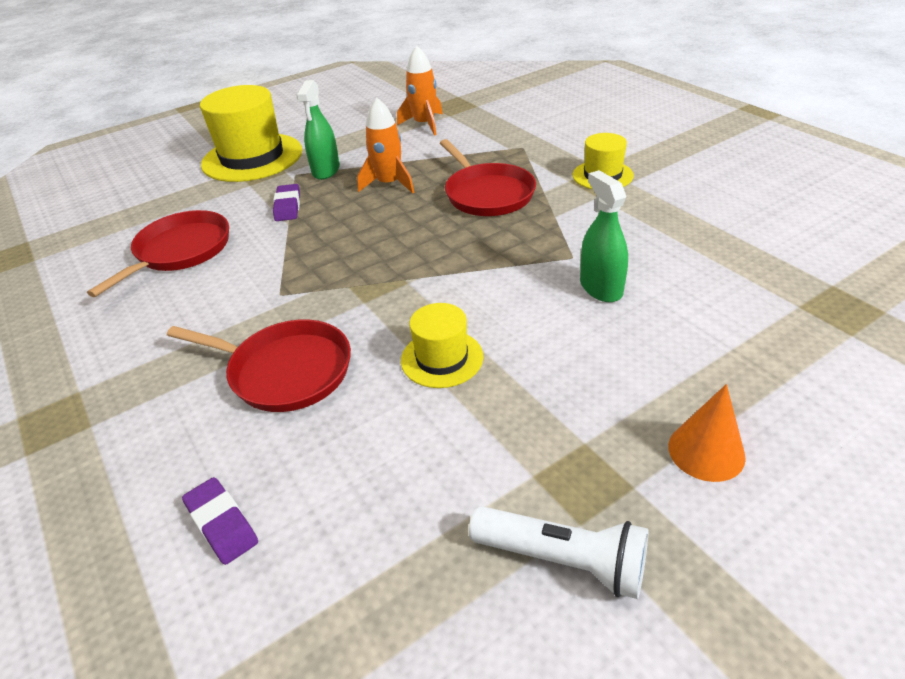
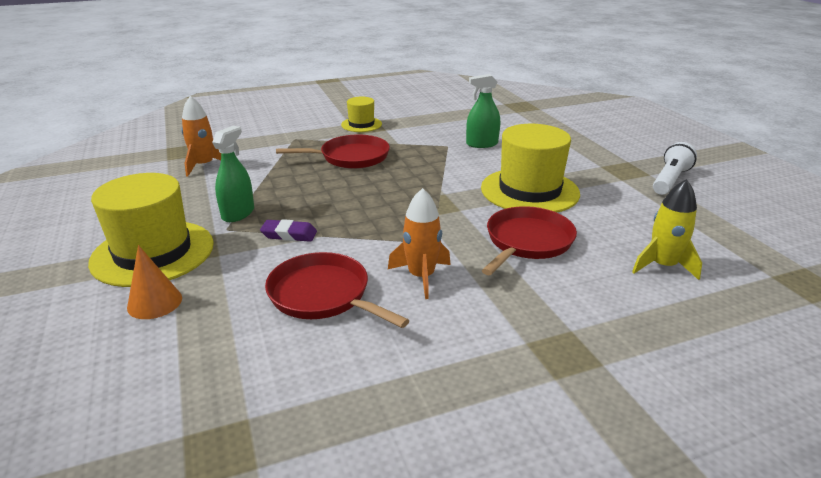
camera: 80 degrees left, 10 degrees down
purple eraser [182,477,258,565] -> yellow rocket [632,179,702,280]
green spray bottle [296,80,340,180] -> green spray bottle turned 90 degrees counterclockwise [212,126,254,222]
orange rocket [357,98,414,193] -> orange rocket moved to [388,188,451,299]
yellow hat [401,303,484,388] -> yellow hat [481,124,580,213], size x1.89
orange cone [668,384,746,482] -> orange cone moved to [127,245,182,319]

